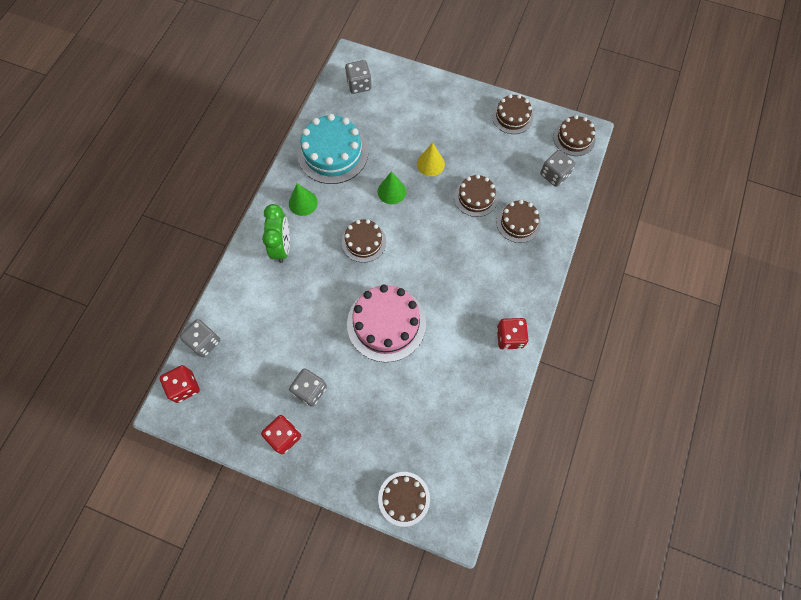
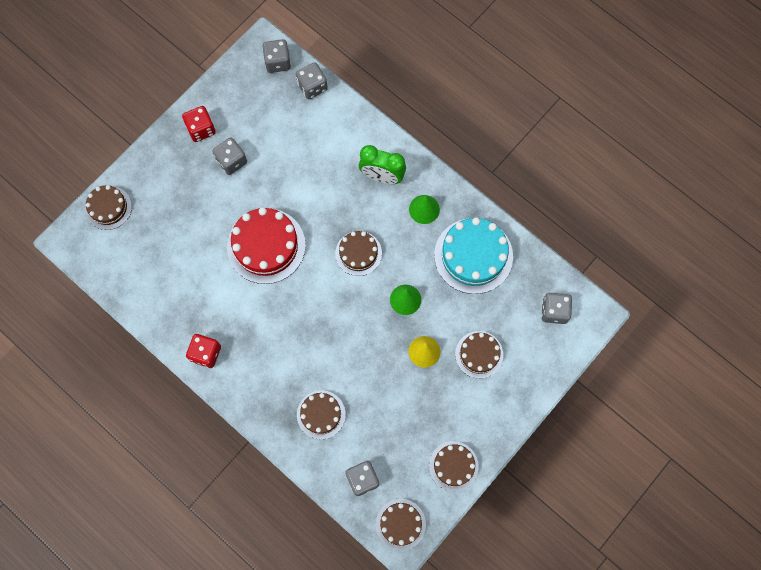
camera: 110 degrees right, 5 degrees up
red dice [159,365,200,403] -> grey dice [262,39,291,73]
pink cake [347,284,426,362] -> red cake [227,207,306,284]
brown cake [454,174,498,217] -> brown cake moved to [455,331,503,379]

